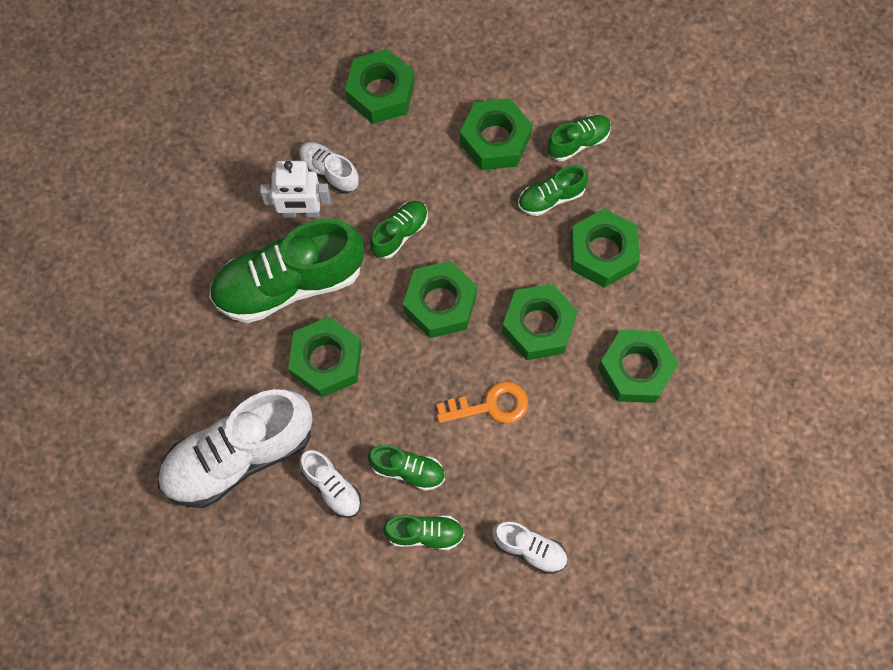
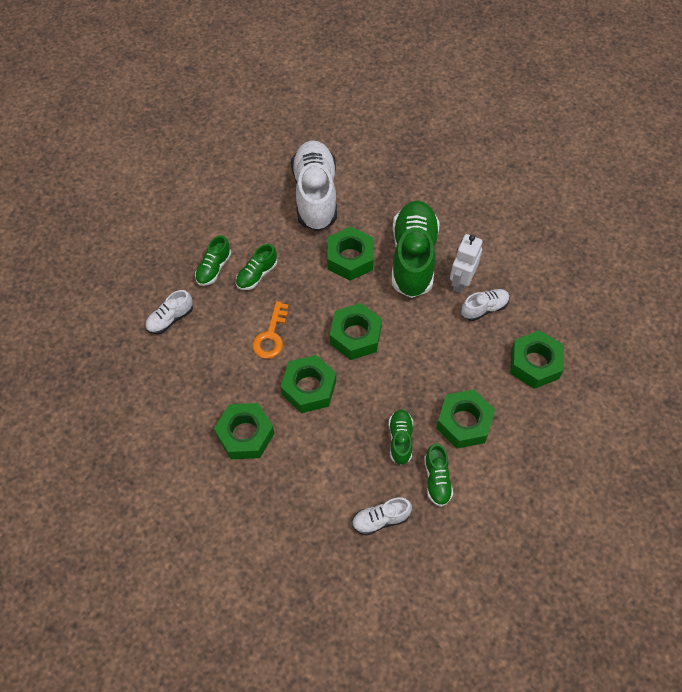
camera: 115 degrees right, 10 degrees down
white shoe [300,450,361,518] -> white shoe moved to [352,498,412,536]
green shoe [370,201,428,259] -> none
green nut [570,208,640,288] -> none

